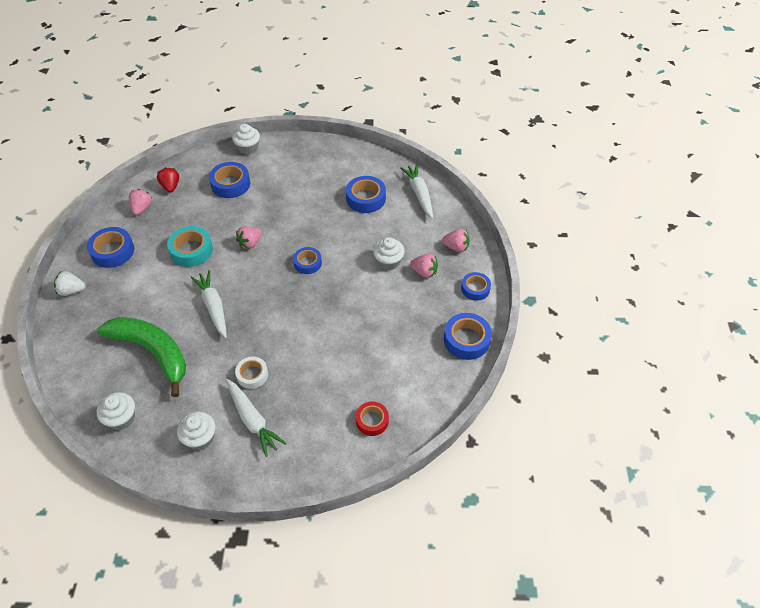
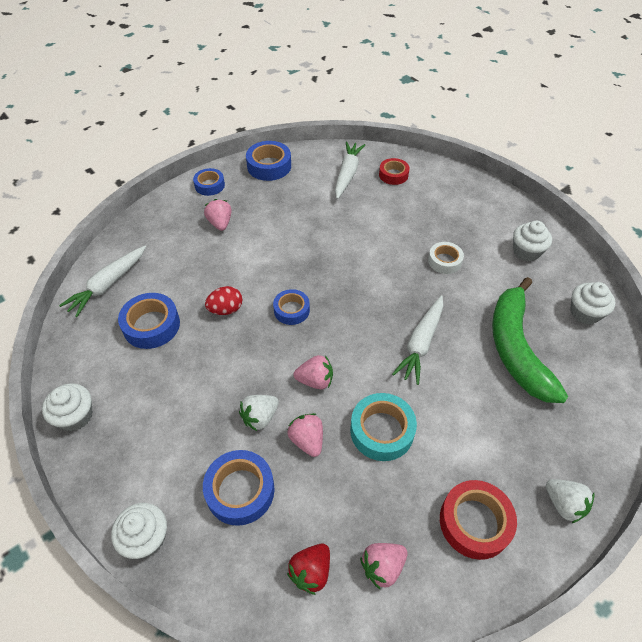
camera: 130 degrees left, 0 degrees up
blue tape [87,227,134,268] -> red tape [440,480,517,560]
white carrot [226,379,286,457] -> white carrot moved to [335,142,365,199]
white cupcake [373,237,405,270] -> white cupcake moved to [42,383,92,431]
pink strawberry [442,229,470,252] -> pink strawberry moved to [287,413,323,457]
none -> red egg [205,286,243,315]
none -> white strawberry [239,395,279,431]

